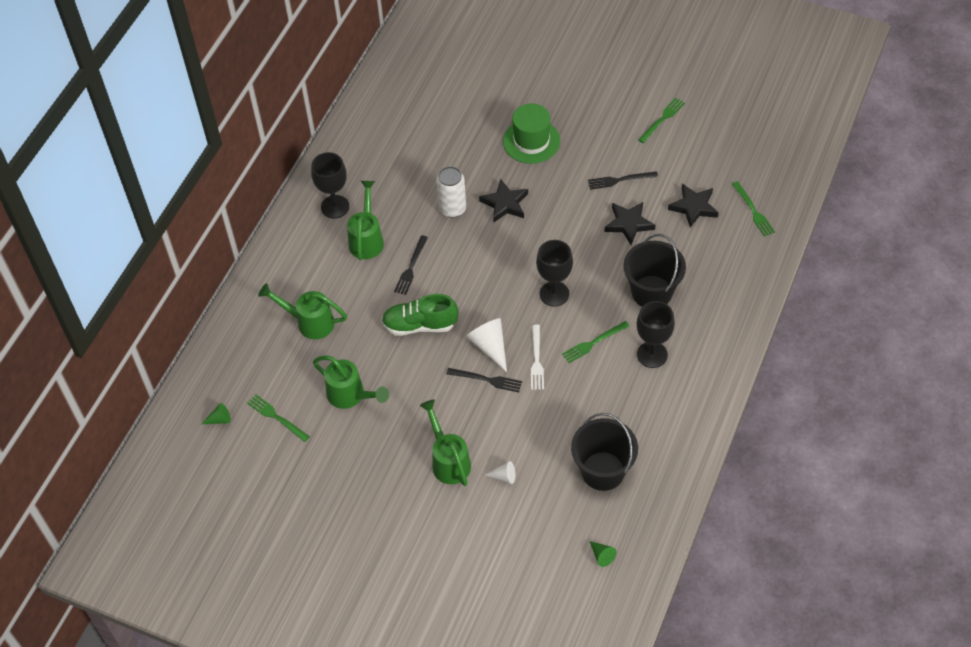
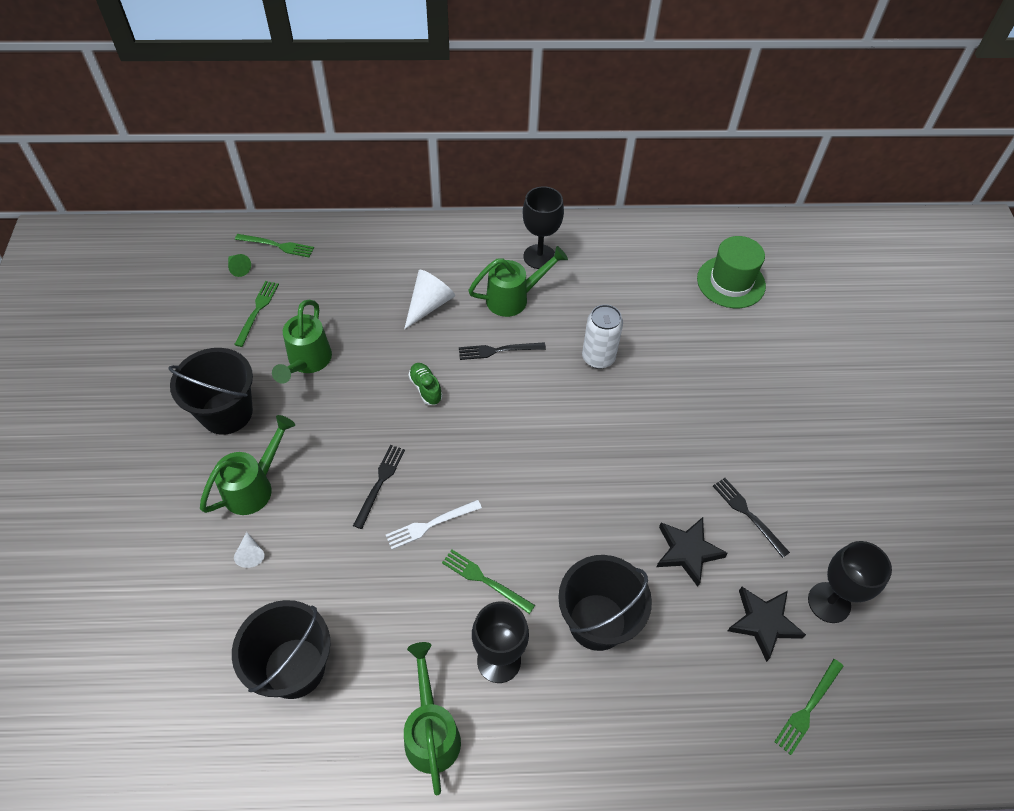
camera: 60 degrees right, 0 degrees up
green watering can [258,283,347,339] -> green watering can moved to [404,642,461,795]
green shoe [382,294,458,336] -> green shoe [408,363,443,405], size x0.57
black fork [447,368,522,392] -> black fork turned 150 degrees counterclockwise [353,445,405,529]
white cone [466,318,507,372] -> white cone moved to [404,269,455,329]
black star [479,179,528,223] -> none
green hat [503,104,560,164] -> green hat moved to [697,236,766,308]
black goblet [536,240,573,306] -> black goblet moved to [808,541,892,623]
green cone [590,541,616,567] -> none
green fork [638,98,685,143] -> green fork moved to [235,234,314,257]
none -> black bucket [168,348,253,435]

